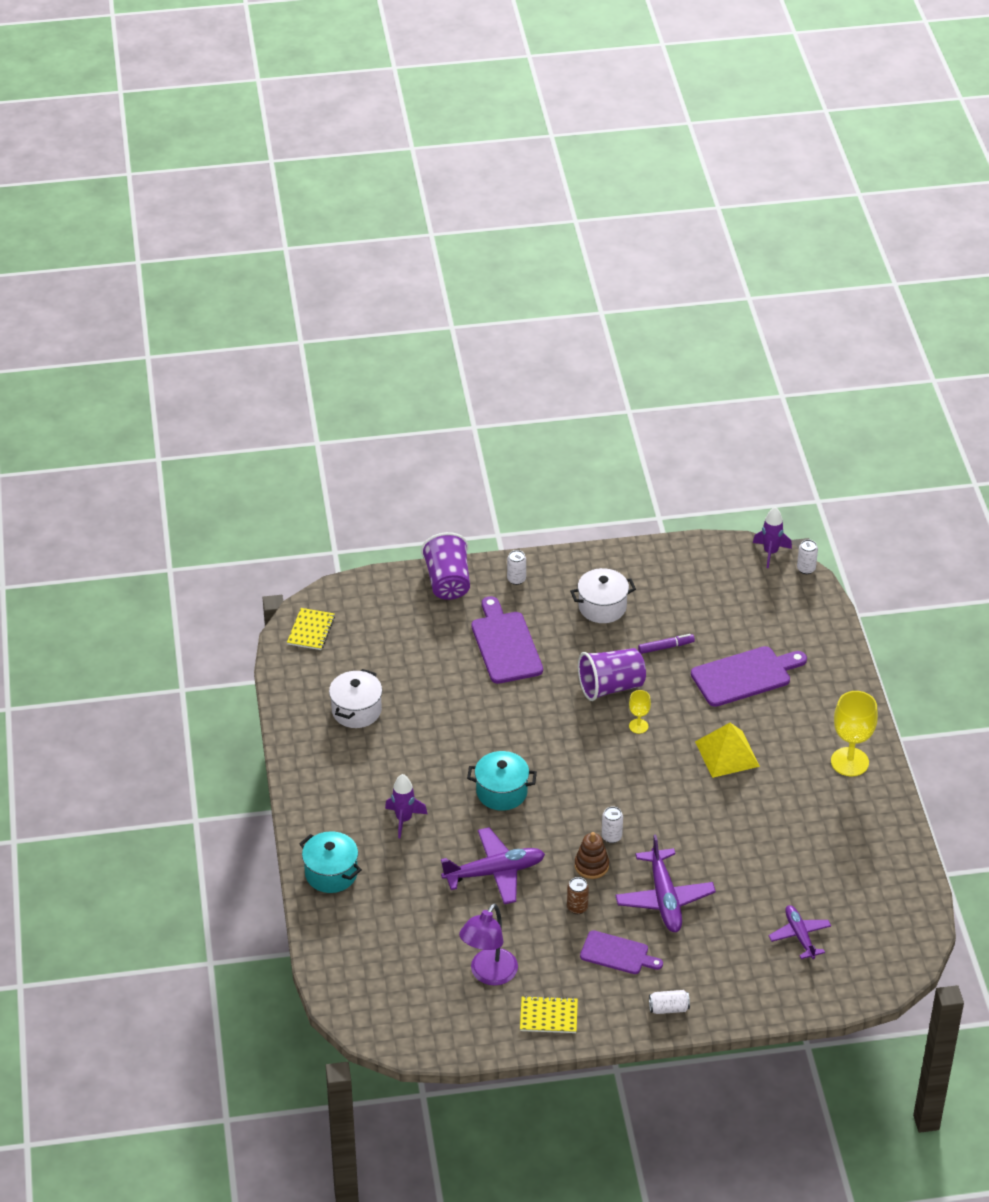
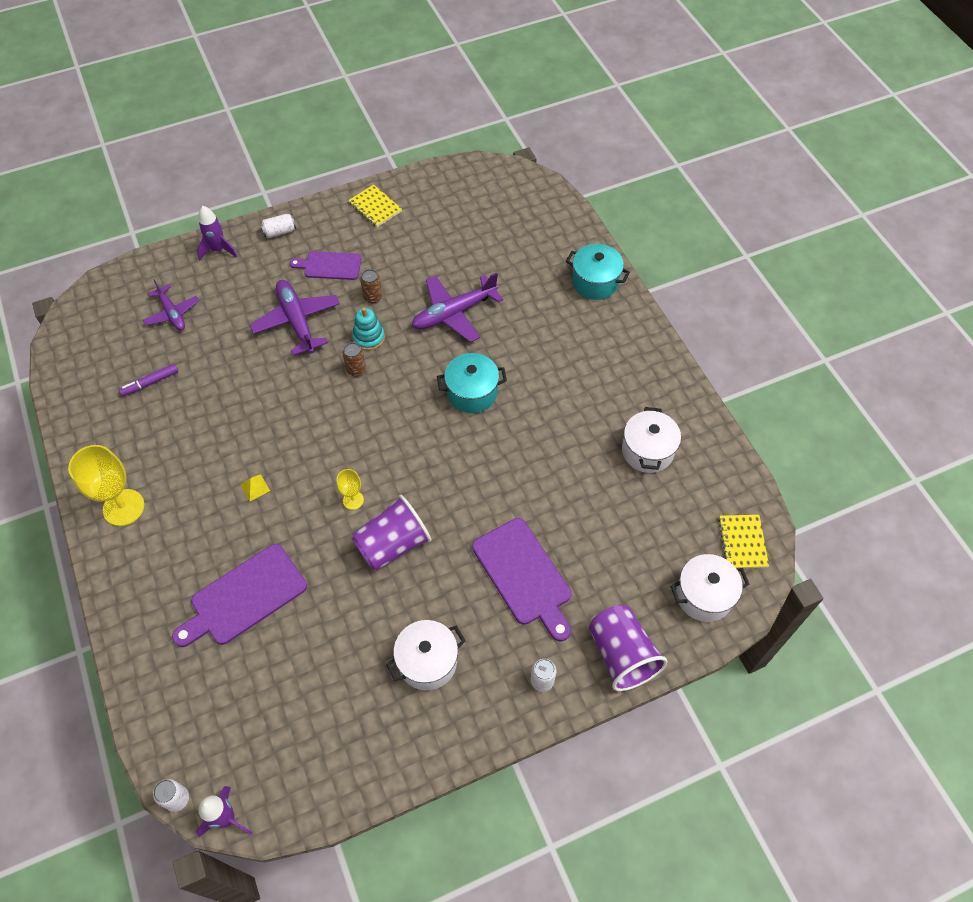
camera: 165 degrees right, 15 degrees up
purple rocket [385,774,427,838] -> purple rocket moved to [197,206,238,260]
purple lamp [459,904,518,985] -> none
yellow notebook [520,996,578,1033] -> yellow notebook turned 60 degrees clockwise [348,185,402,227]
brown stacking toy [575,832,609,879] -> turquoise stacking toy [352,307,385,351]
white can [602,806,623,843] -> brown can [343,342,366,376]
purple marker [638,634,695,654] -> purple marker moved to [119,364,178,396]
yellow pyramid [695,723,760,778] -> yellow pyramid [240,474,270,501], size x0.42
none -> white pot [670,554,750,622]

